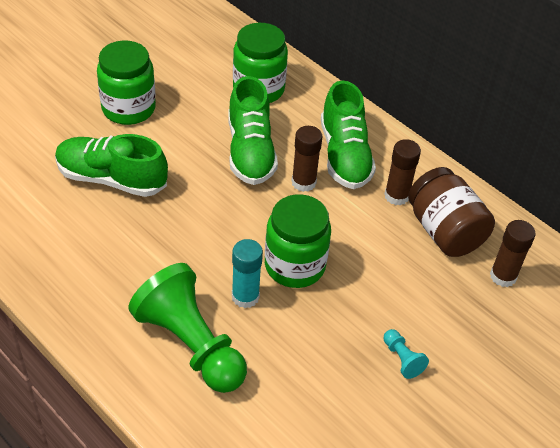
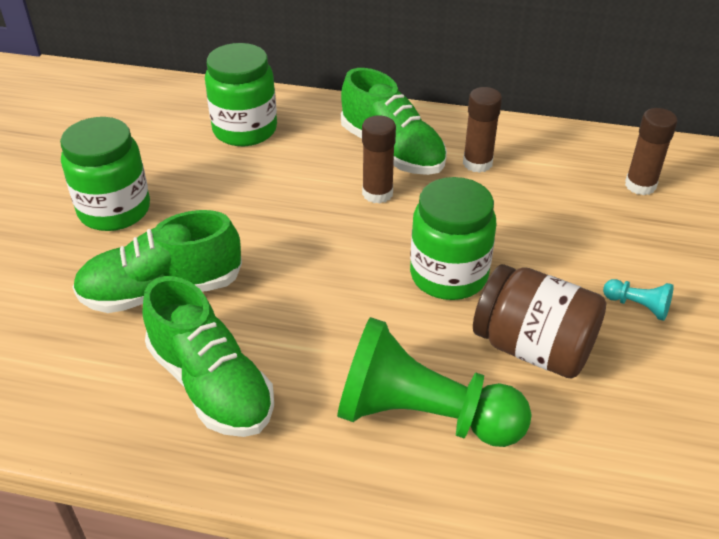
camera: 30 degrees left, 5 degrees down
green shoe [228,76,278,185] -> green shoe moved to [142,276,274,437]
turquoise glue stick [232,239,263,308] -> none
brown jar [408,167,495,257] -> brown jar moved to [473,264,606,379]

